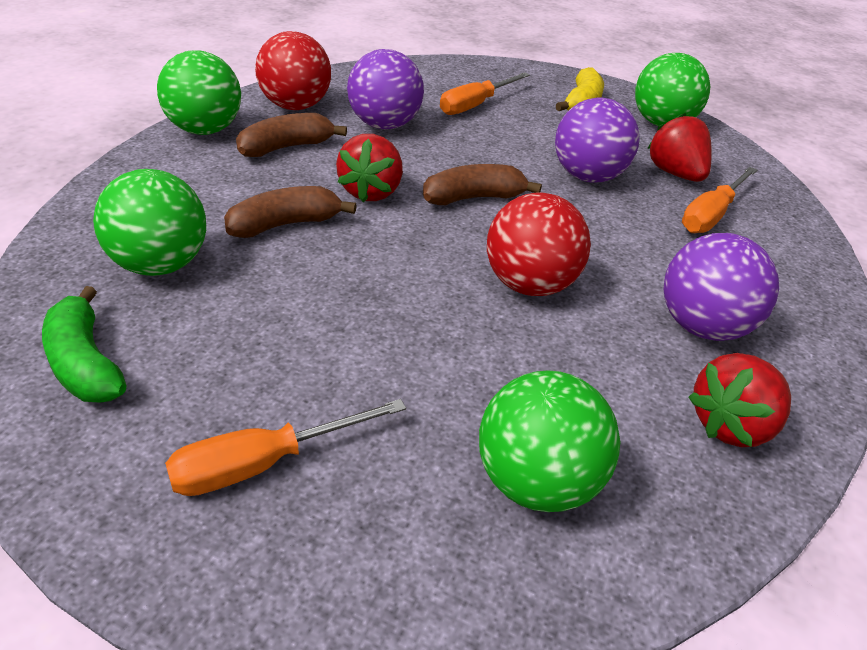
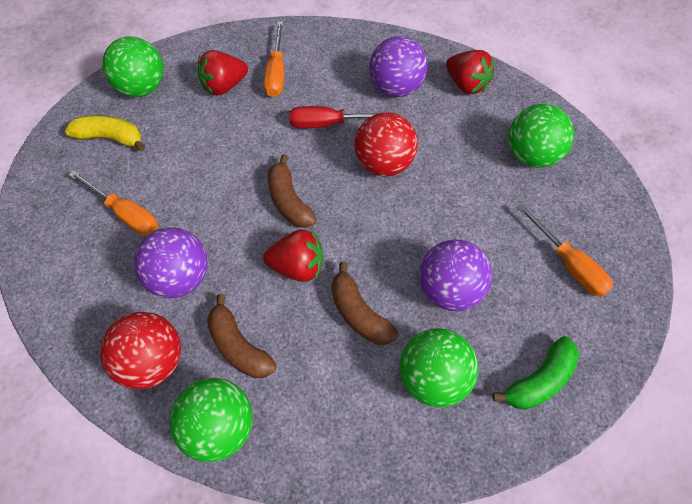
camera: 95 degrees left, 20 degrees up
purple ball [555,97,640,183] -> purple ball moved to [419,240,492,311]
orange screwdriver [682,167,757,233] -> orange screwdriver turned 60 degrees clockwise [263,21,284,97]
none -> red screwdriver [289,106,397,128]

